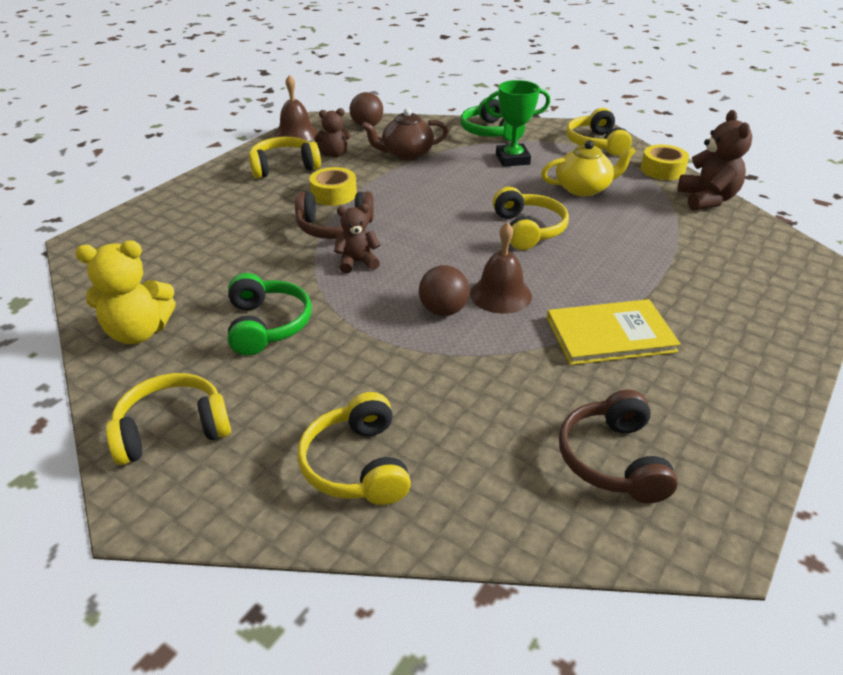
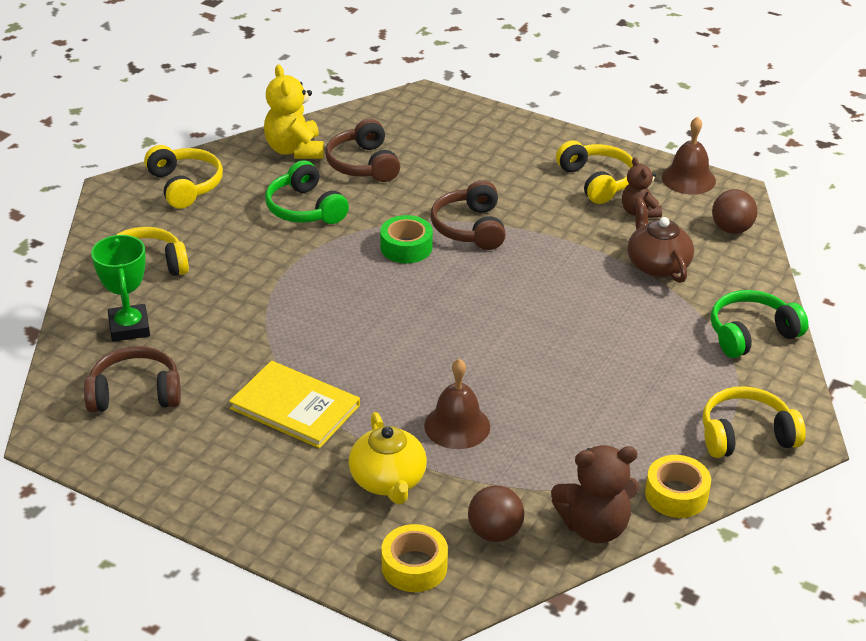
camera: 85 degrees right, 0 degrees up
green headphones [228,273,312,355] -> green headphones turned 75 degrees clockwise [265,160,349,224]
yellow tape [310,167,357,206] -> yellow tape moved to [381,524,448,592]
brown teddy bear [334,204,380,273] -> green tape [380,215,433,263]
brown ball [419,265,470,316] -> brown ball moved to [468,485,524,542]
brown bell [470,222,532,314] -> brown bell moved to [424,359,490,449]
green trophy [485,80,550,167] -> green trophy moved to [91,235,150,342]
yellow headphones [493,187,569,250] -> none
yellow teapot [541,140,636,197] -> yellow teapot moved to [349,412,427,504]
yellow book [547,299,681,365] -> yellow book turned 45 degrees counterclockwise [229,361,360,448]
none -> brown headphones [325,119,400,182]

